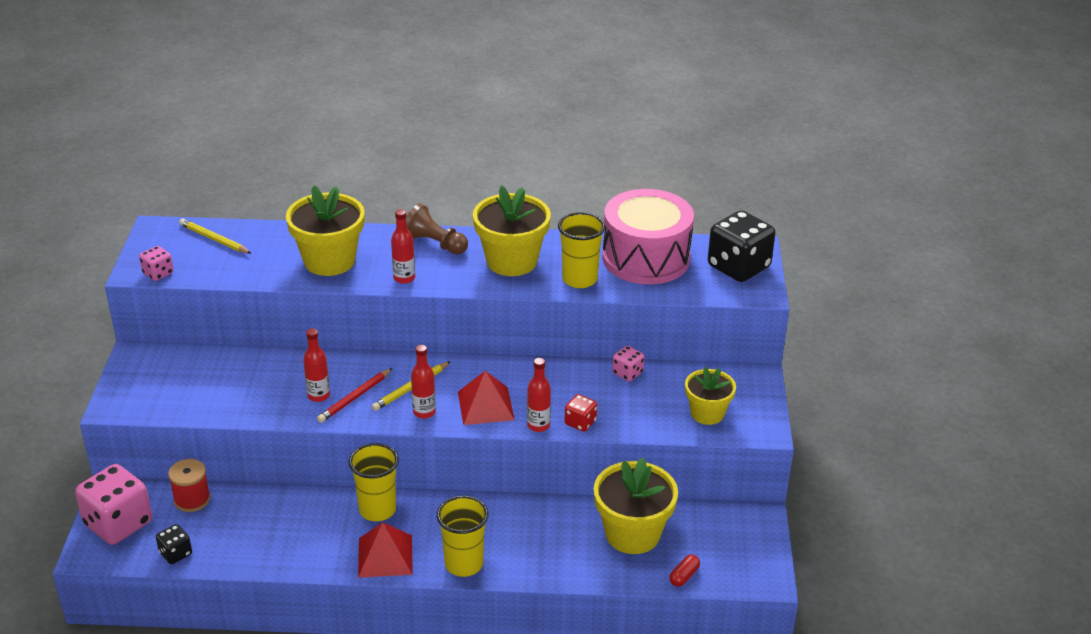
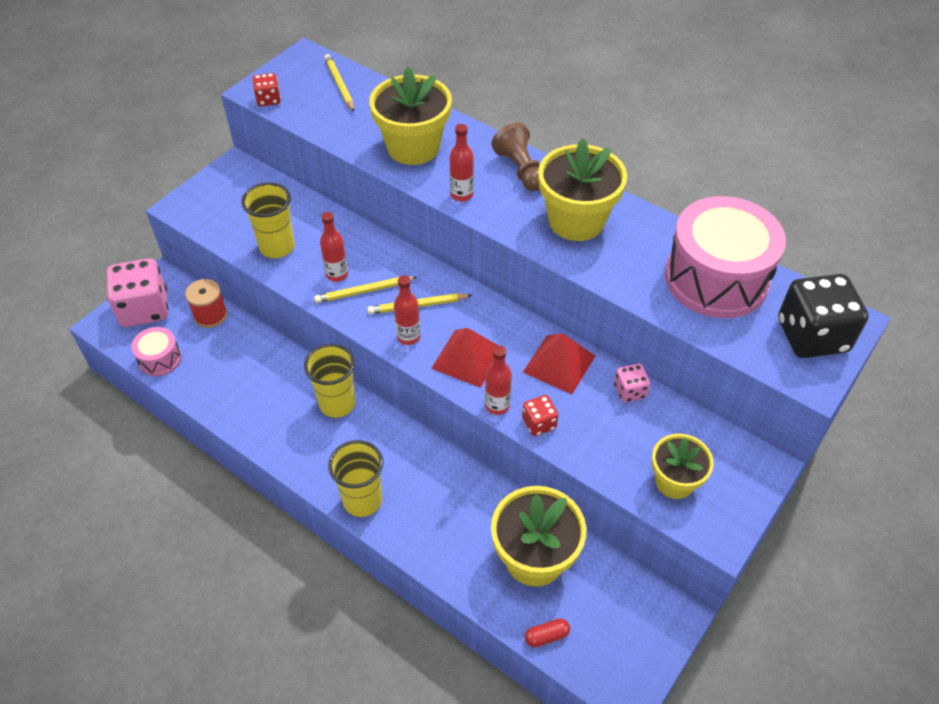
camera: 35 degrees right, 15 degrees up
pink dice [139,246,174,281] -> red dice [252,73,281,106]
black dice [156,524,192,564] -> pink drum [131,327,182,376]
red pencil [317,368,392,423] -> yellow pencil [314,277,417,303]
red pyramid [358,522,413,578] -> red pyramid moved to [523,334,595,394]
yellow cup [558,212,605,288] -> yellow cup moved to [241,182,295,258]

